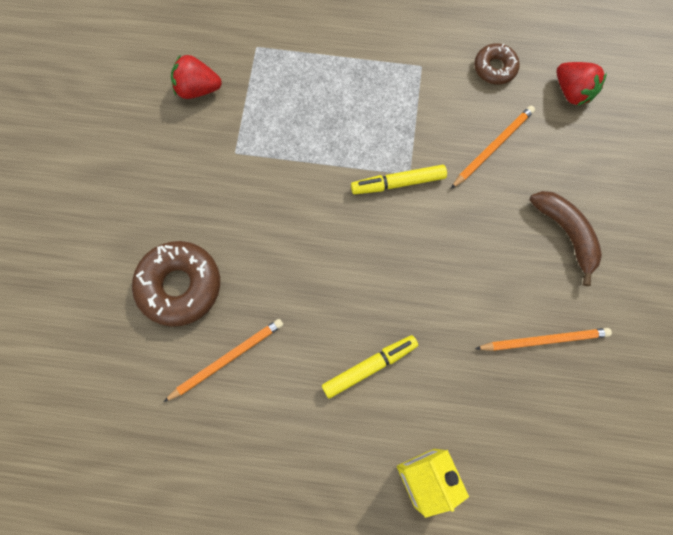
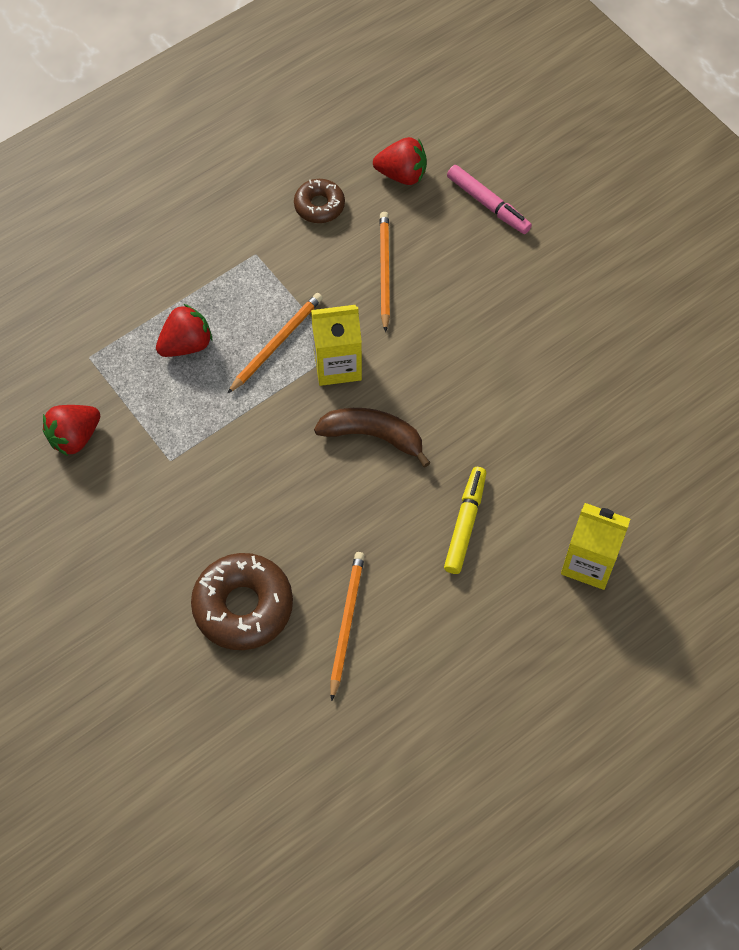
camera: 45 degrees left, 10 degrees down
yellow marker [351,165,447,194] -> yellow carton [311,305,362,386]
orange pencil [475,328,612,351] -> orange pencil moved to [227,293,323,394]
brown banana [530,191,602,286] -> brown banana moved to [314,408,430,467]
none -> red strawberry [156,304,212,357]
none -> pink marker [447,165,532,234]

